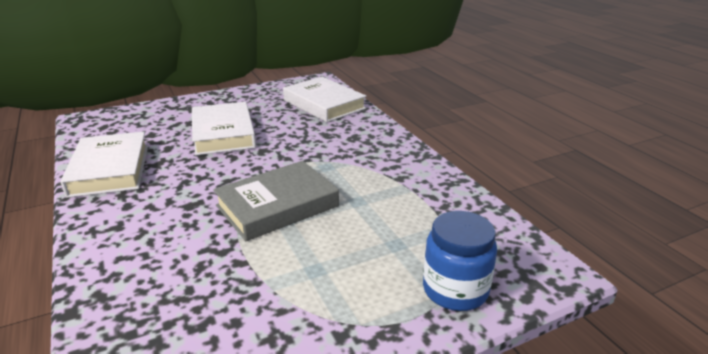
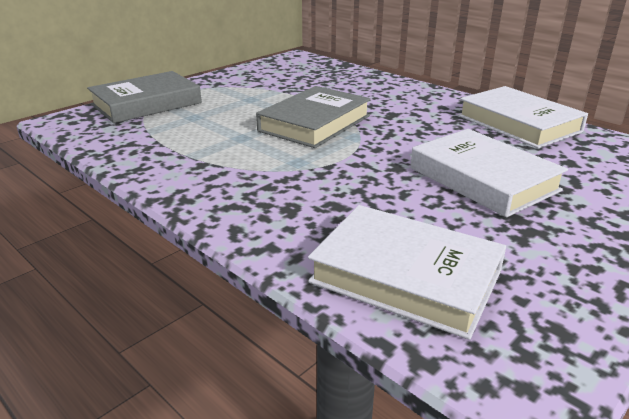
camera: 160 degrees right, 0 degrees up
blue jar [423,211,497,311] -> grey book [87,71,202,123]

